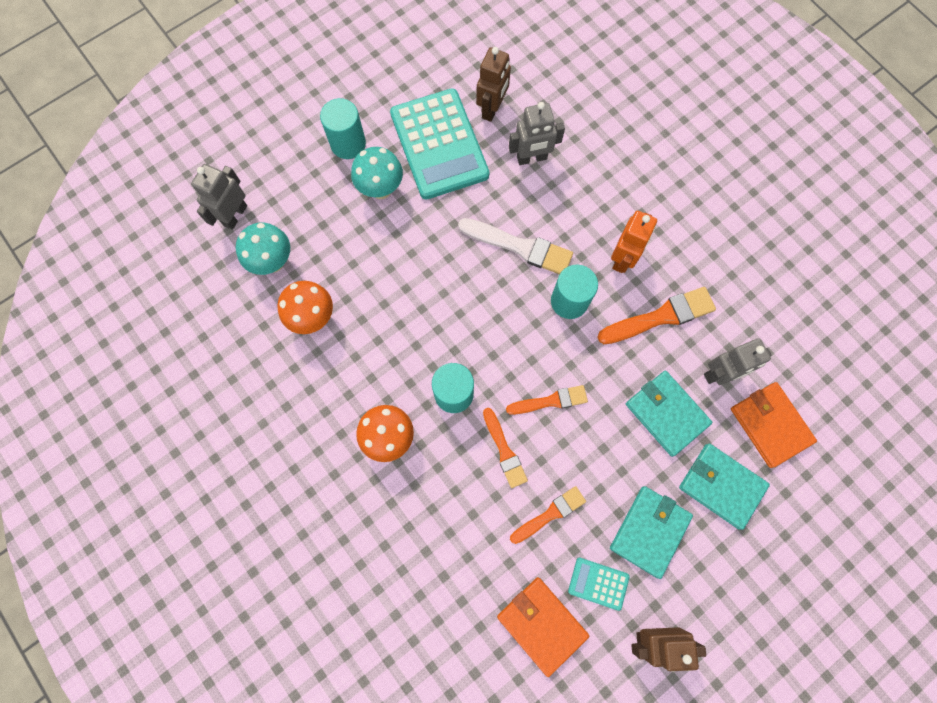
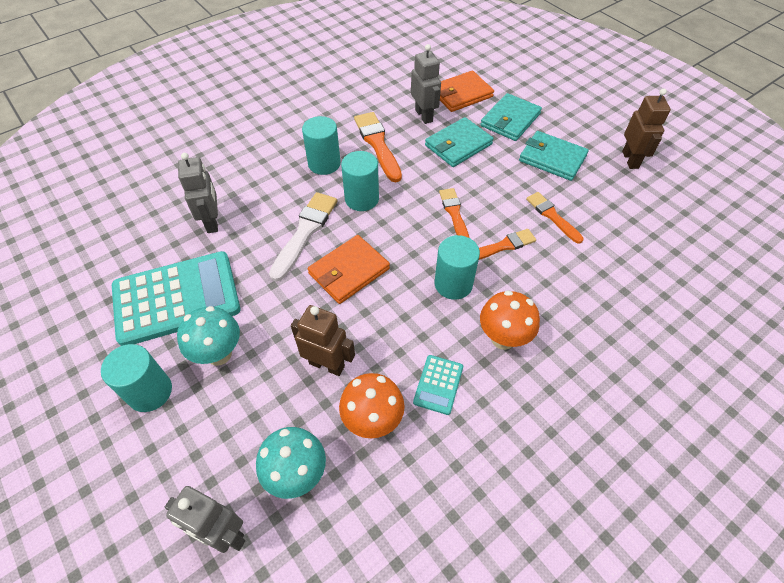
camera: 90 degrees left, 20 degrees down
brown robot [476,47,511,122] -> brown robot moved to [291,305,355,376]
orange wallet [497,577,589,677] -> orange wallet moved to [308,235,390,304]
turquoise calculator [568,557,630,611] -> turquoise calculator moved to [413,355,463,415]
orange robot [611,211,657,273] -> turquoise cylinder [302,116,341,175]

